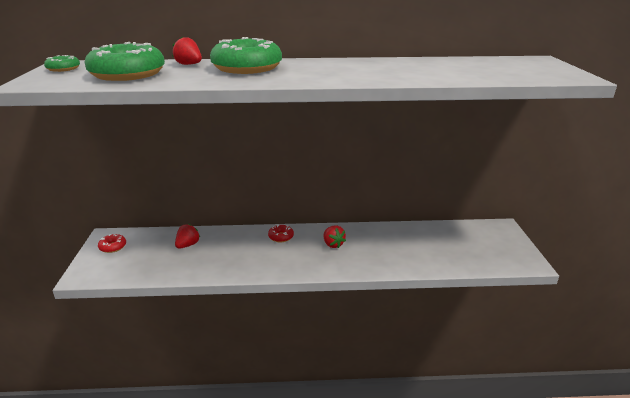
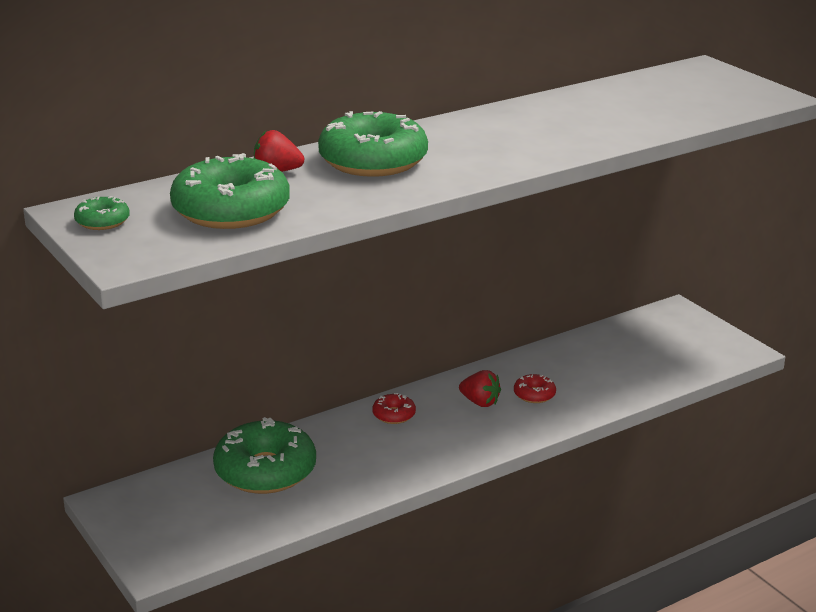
camera: 30 degrees left, 0 degrees up
red donut [98,234,126,253] -> red donut moved to [514,374,556,403]
red strawberry [175,224,200,249] -> green donut [213,417,316,494]

